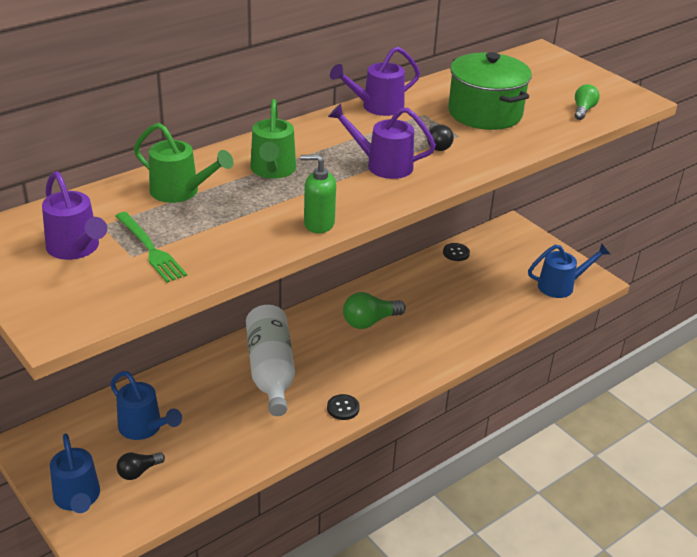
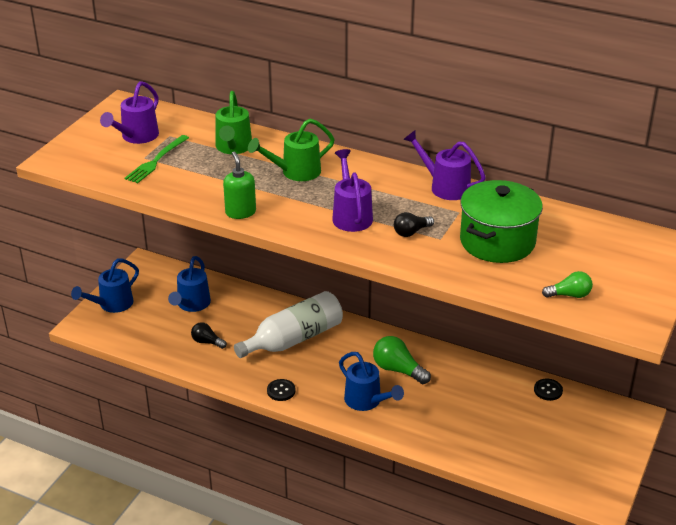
camera: 65 degrees right, 0 degrees up
black light bulb [117,452,165,480] -> black light bulb moved to [191,322,227,349]
blue watering can [528,243,610,298] -> blue watering can moved to [339,352,404,411]

